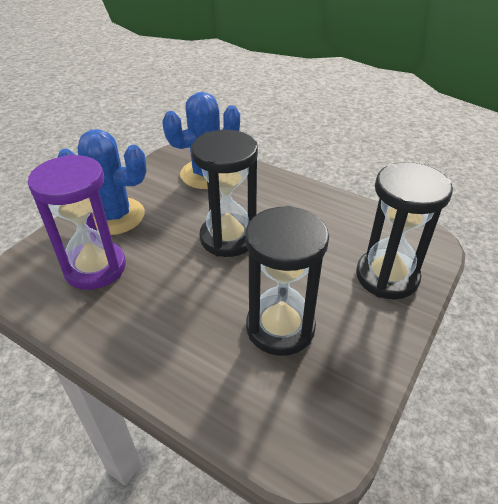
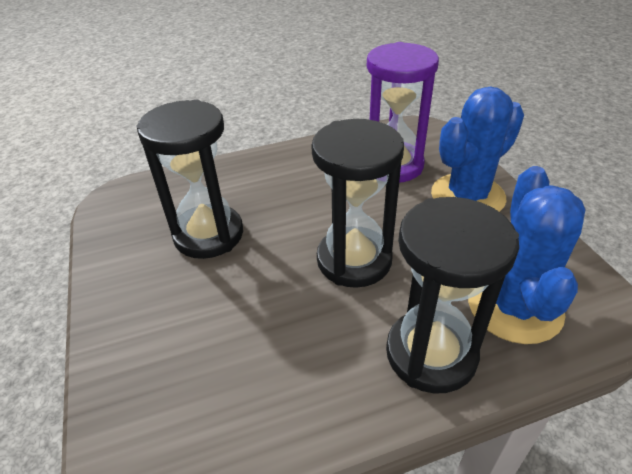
camera: 130 degrees right, 0 degrees up
black hourglass [356,162,453,299] -> black hourglass moved to [386,197,519,394]

